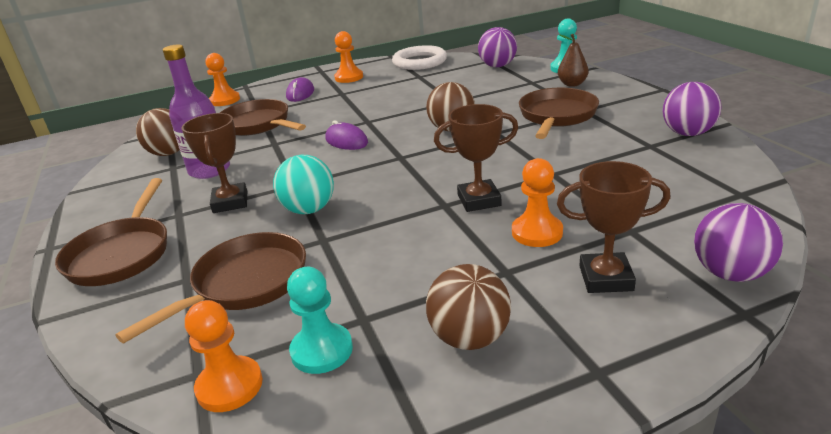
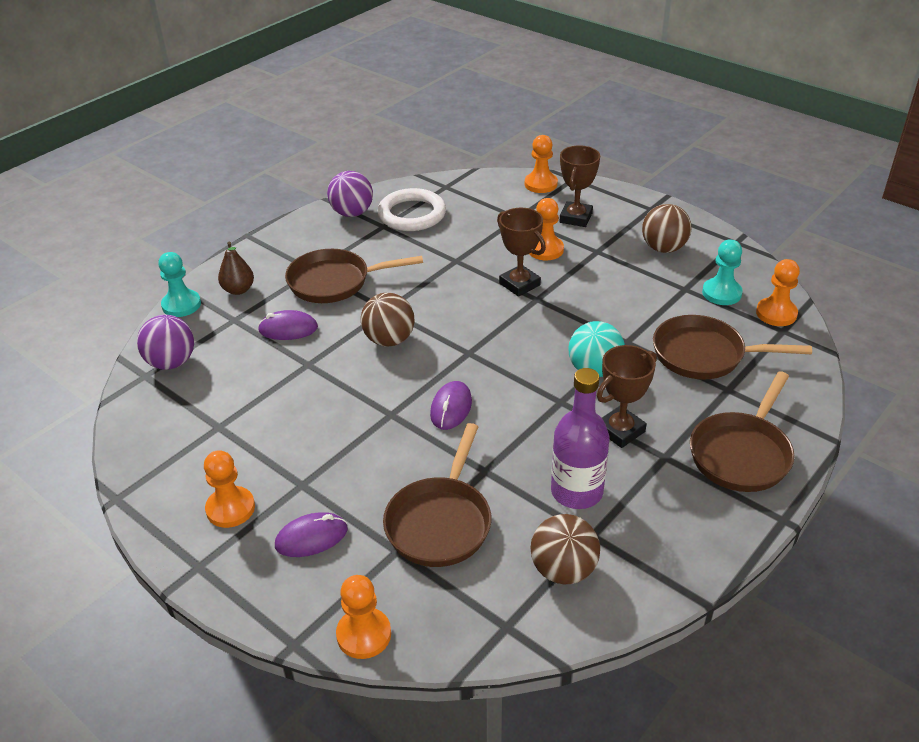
camera: 120 degrees left, 10 degrees up
brown pan [55,178,167,286] -> brown pan turned 150 degrees clockwise [690,371,795,492]
white ring [392,45,447,70] -> white ring moved to [377,188,446,231]
brown trophy [557,161,670,293] -> brown trophy turned 45 degrees clockwise [560,145,600,227]
purple ball [694,203,783,282] -> orange pawn [525,135,558,193]
none -> purple mouse [258,310,318,340]

